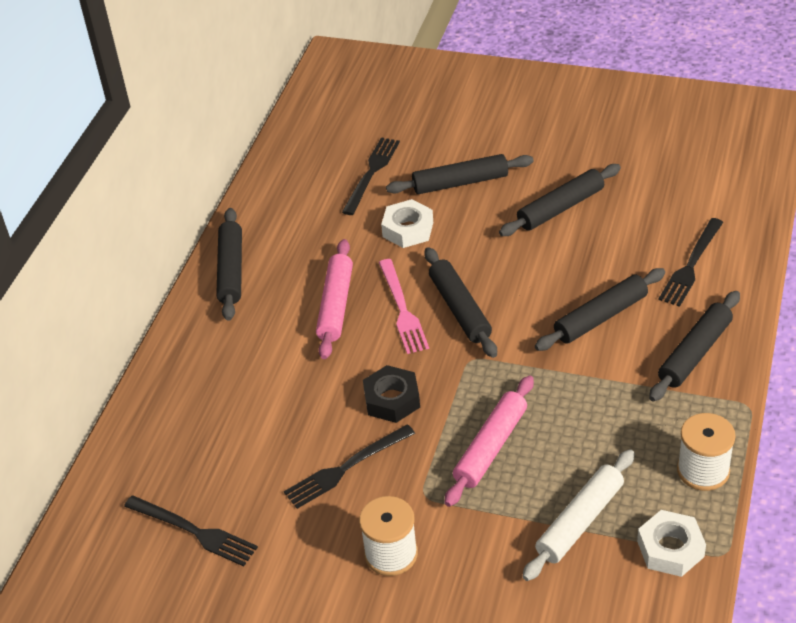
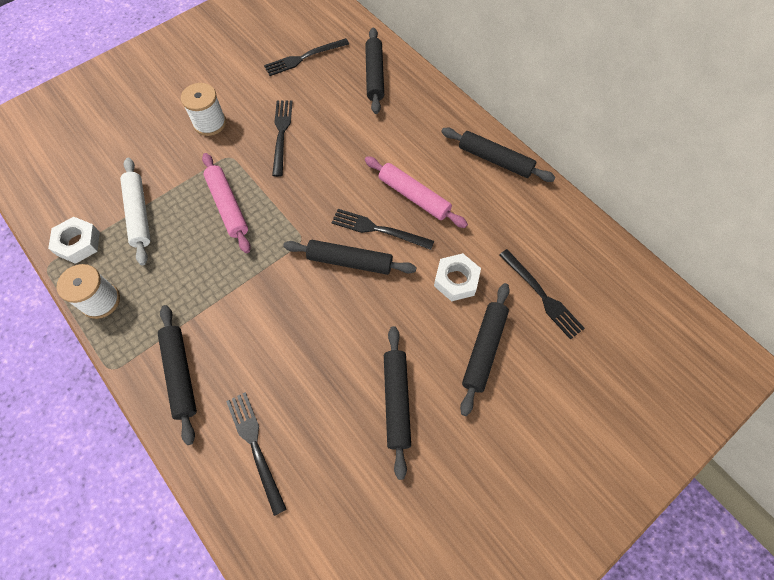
camera: 120 degrees right, 20 degrees up
black nut [363,365,420,423] -> none
pink fork [379,259,429,354] -> black fork [331,209,434,250]
black rolling pin [535,268,665,351] -> black rolling pin moved to [365,28,384,114]

